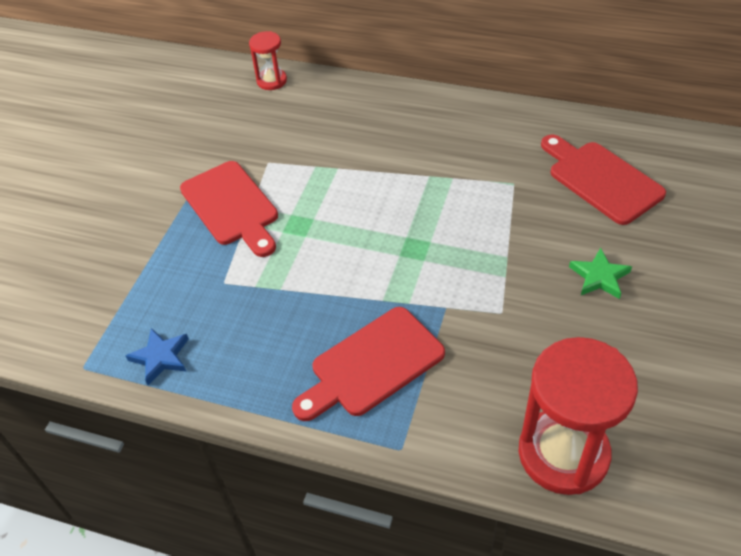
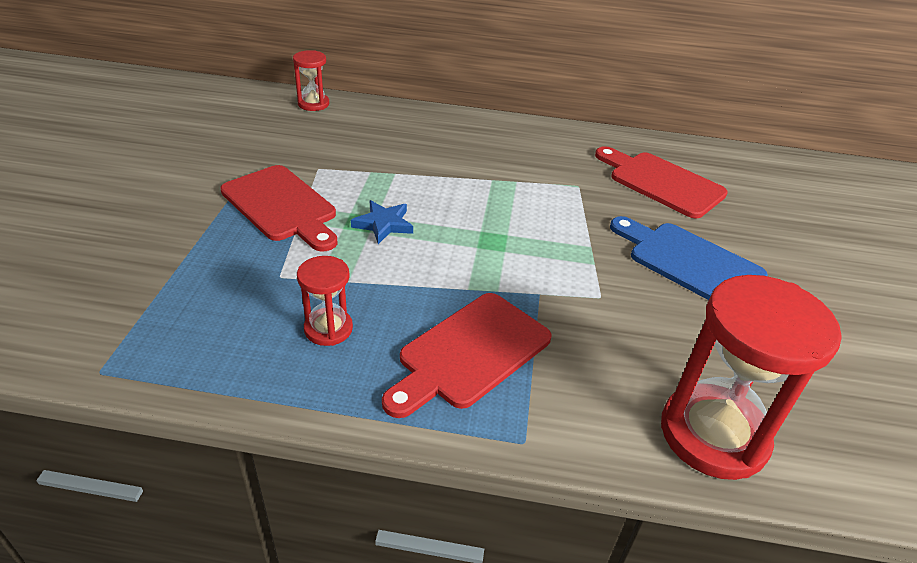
camera: 15 degrees left, 10 degrees down
blue star [126,328,189,385] -> blue star moved to [351,200,413,244]
green star [569,248,632,299] -> blue cutting board [610,216,768,300]
none -> red hourglass [297,256,353,346]

